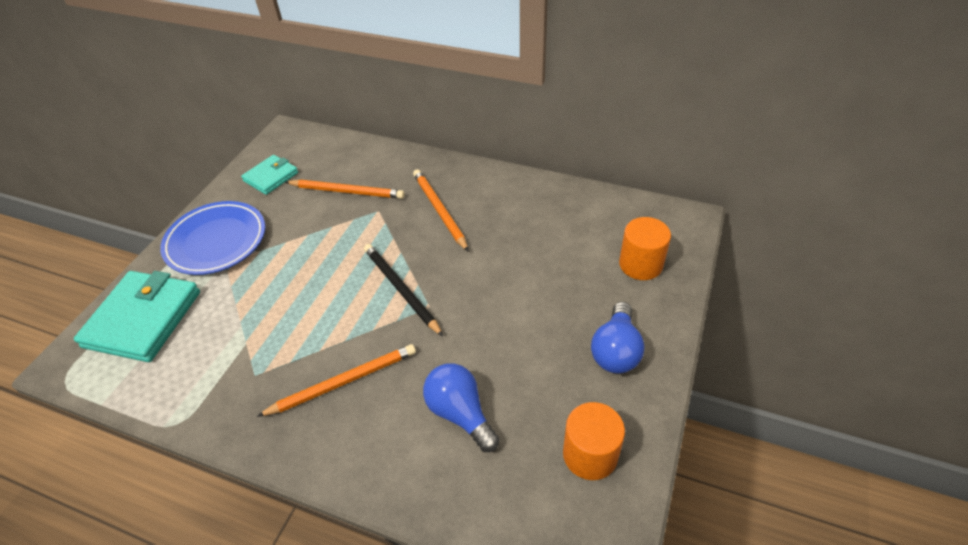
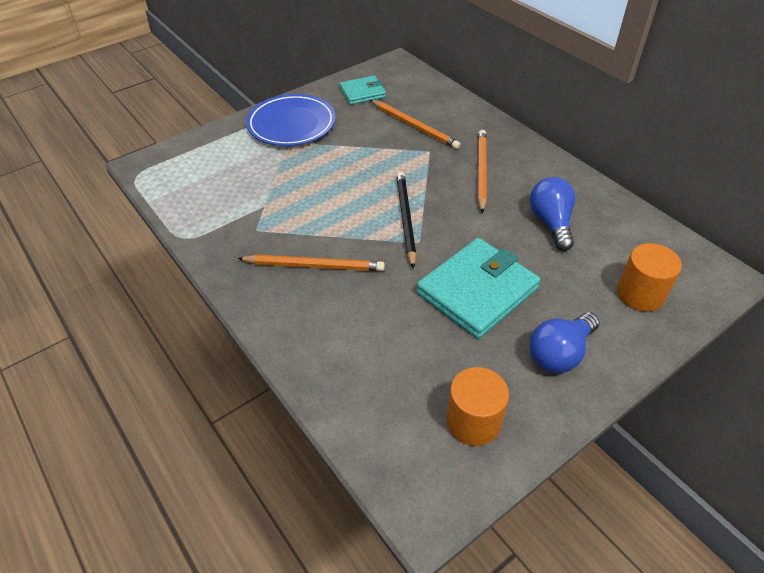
camera: 30 degrees right, 0 degrees up
turquoise wallet [74,271,200,362] -> turquoise wallet moved to [417,238,541,339]
blue light bulb [423,363,499,452] -> blue light bulb moved to [530,177,575,251]

